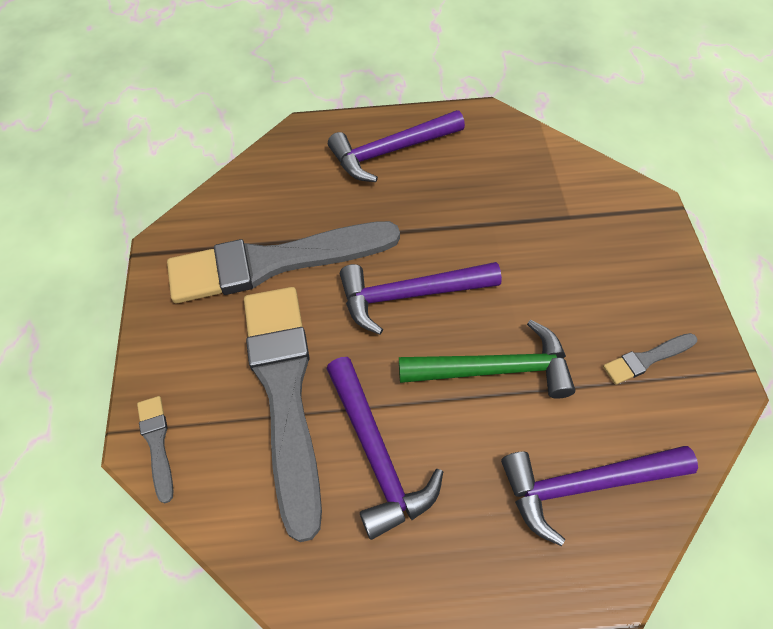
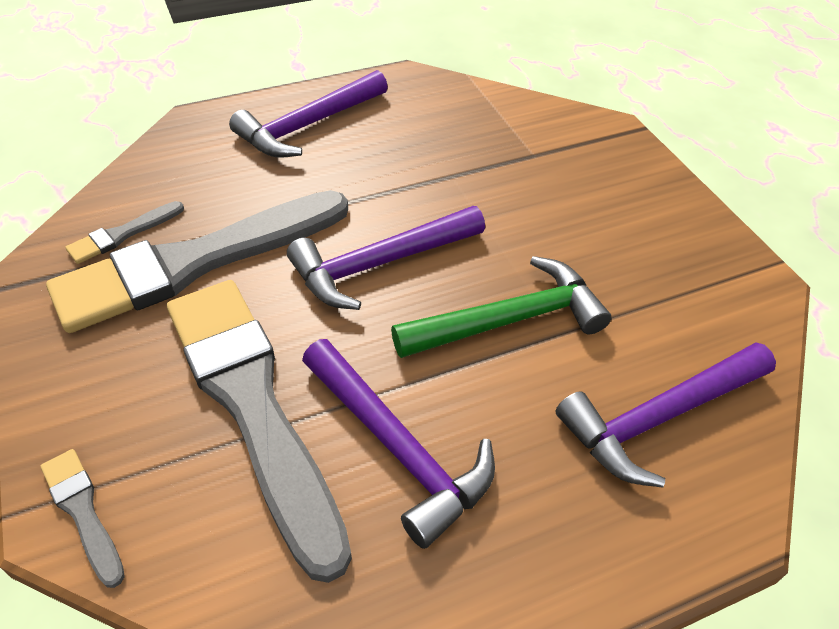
camera: 20 degrees left, 10 degrees down
grey brush [603,333,697,385] -> grey brush moved to [65,201,184,264]

